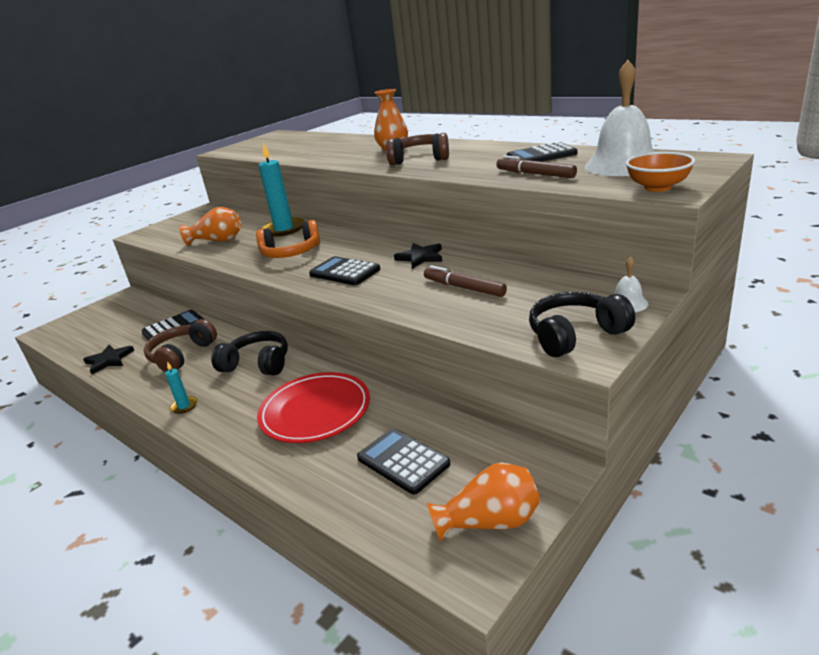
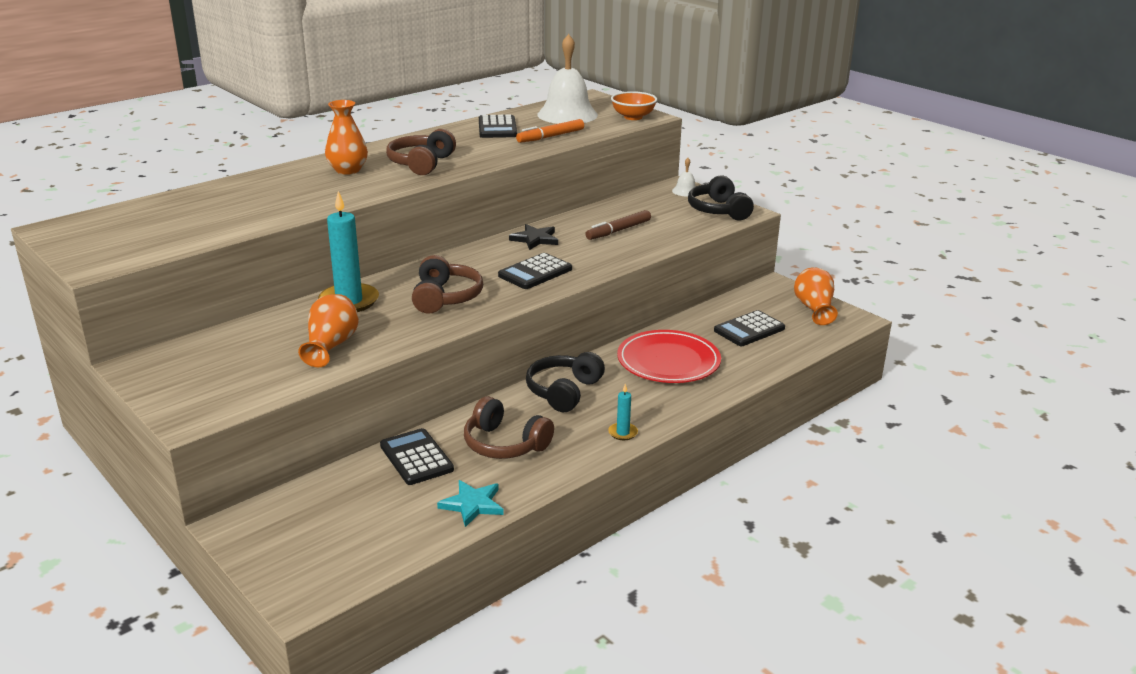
camera: 85 degrees left, 0 degrees up
black star [83,345,134,374] -> turquoise star [437,480,504,527]
orange headphones [256,220,320,258] -> brown headphones [412,255,483,314]
brown marker [497,155,577,178] -> orange marker [516,119,584,143]

